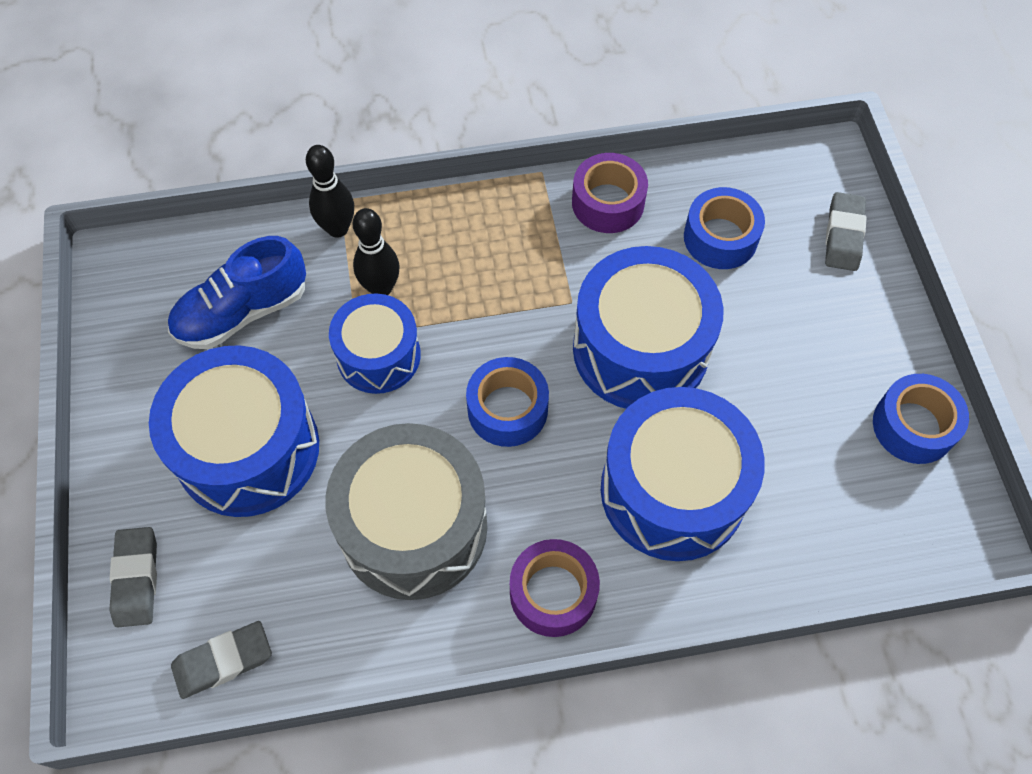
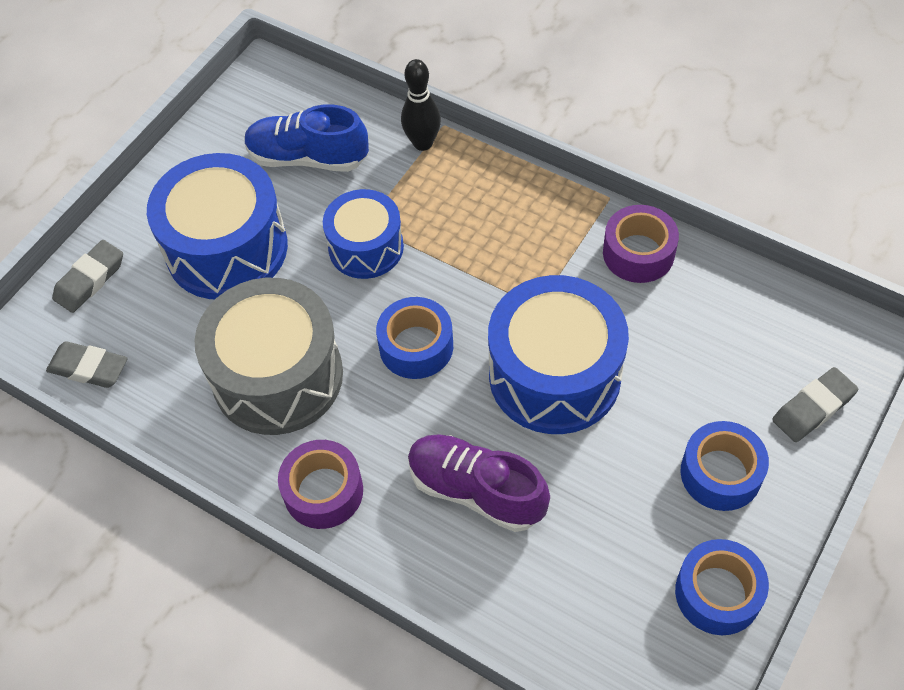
camera: 45 degrees right, 5 degrees down
black bowling pin [353,208,400,295] -> none
blue drum [601,387,765,561] -> purple shoe [408,434,550,532]
blue tape [684,187,765,269] -> blue tape moved to [680,421,769,511]

